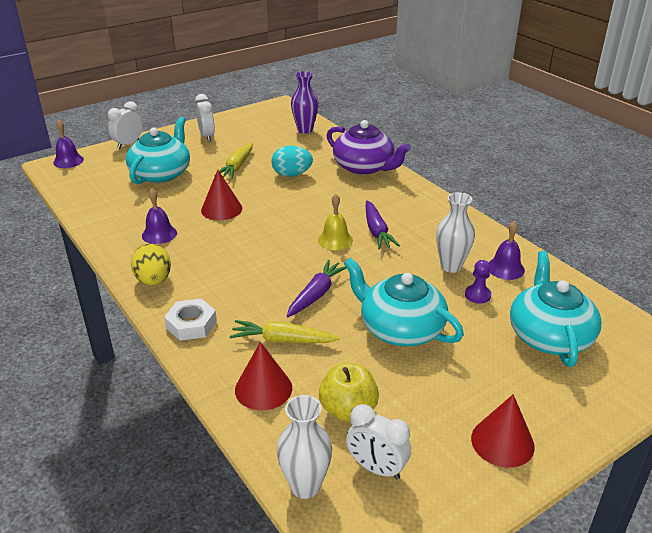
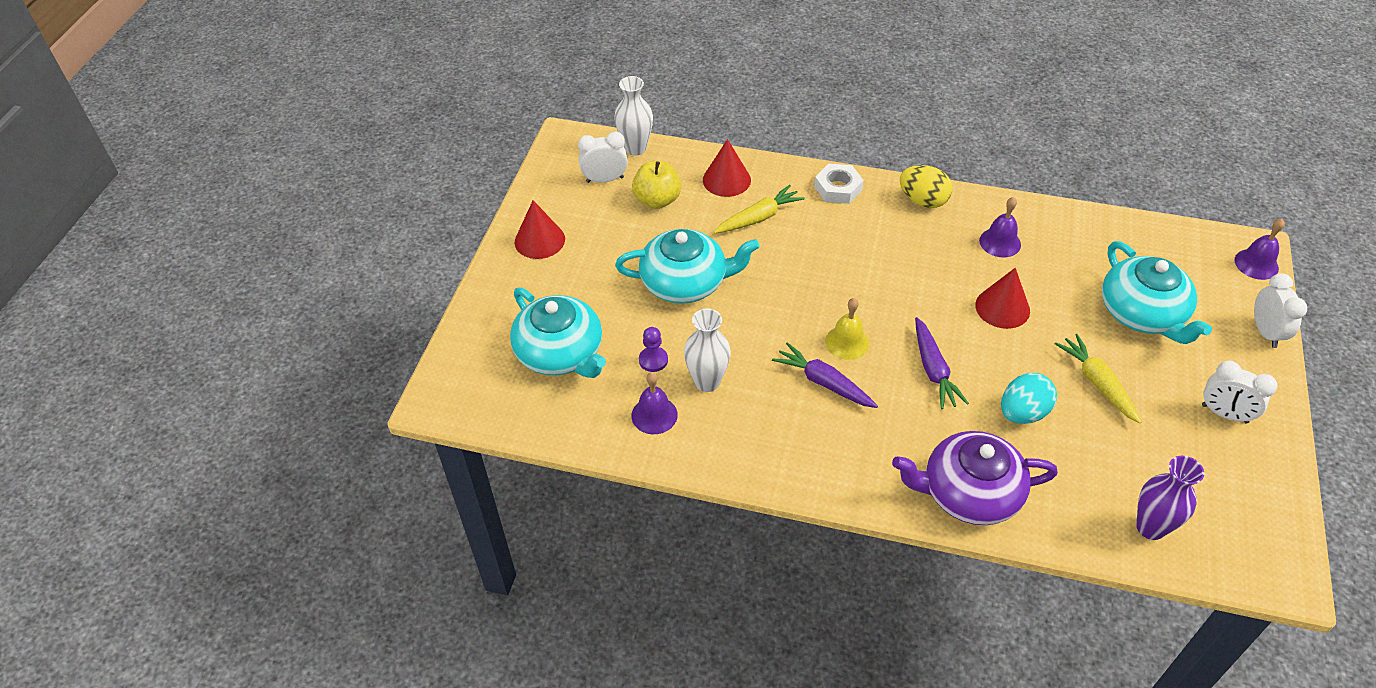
camera: 140 degrees right, 15 degrees up
purple carrot [287,259,346,317] -> purple carrot moved to [915,317,969,409]

